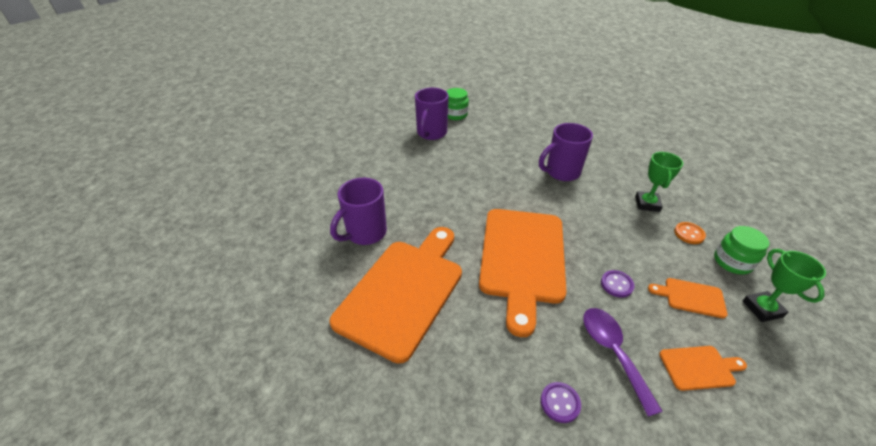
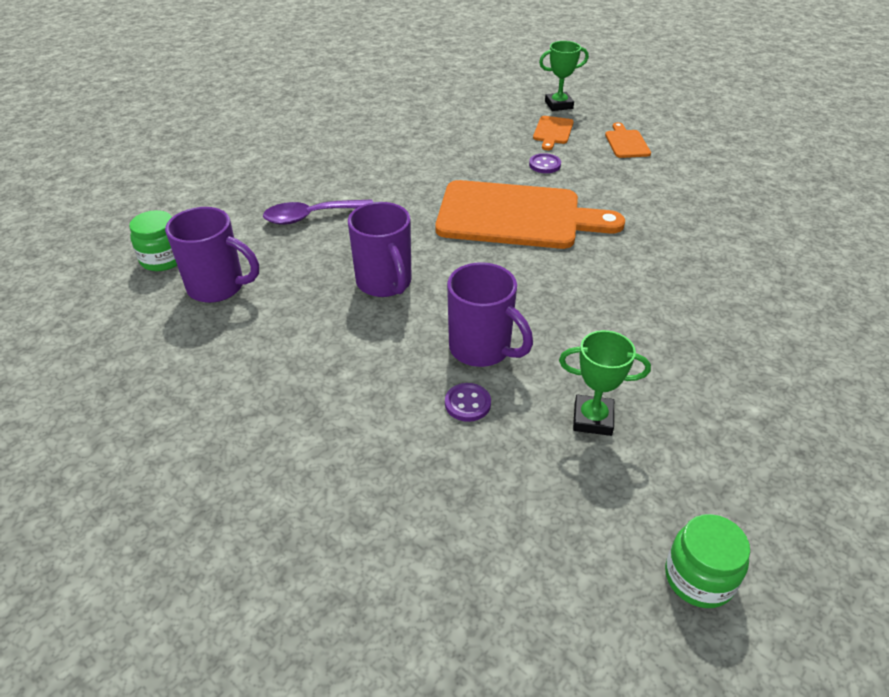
camera: 90 degrees left, 0 degrees up
orange cutting board [329,227,462,364] -> none
purple mug [539,123,593,181] -> purple mug moved to [348,202,412,297]
purple button [541,382,581,423] -> purple button moved to [445,383,491,422]
purple spoon [583,308,663,417] -> purple spoon moved to [263,199,373,225]
green trophy [635,152,683,212] -> green trophy moved to [559,330,651,436]
orange button [674,222,706,244] -> none
green jar [714,226,770,275] -> green jar moved to [665,514,750,608]

